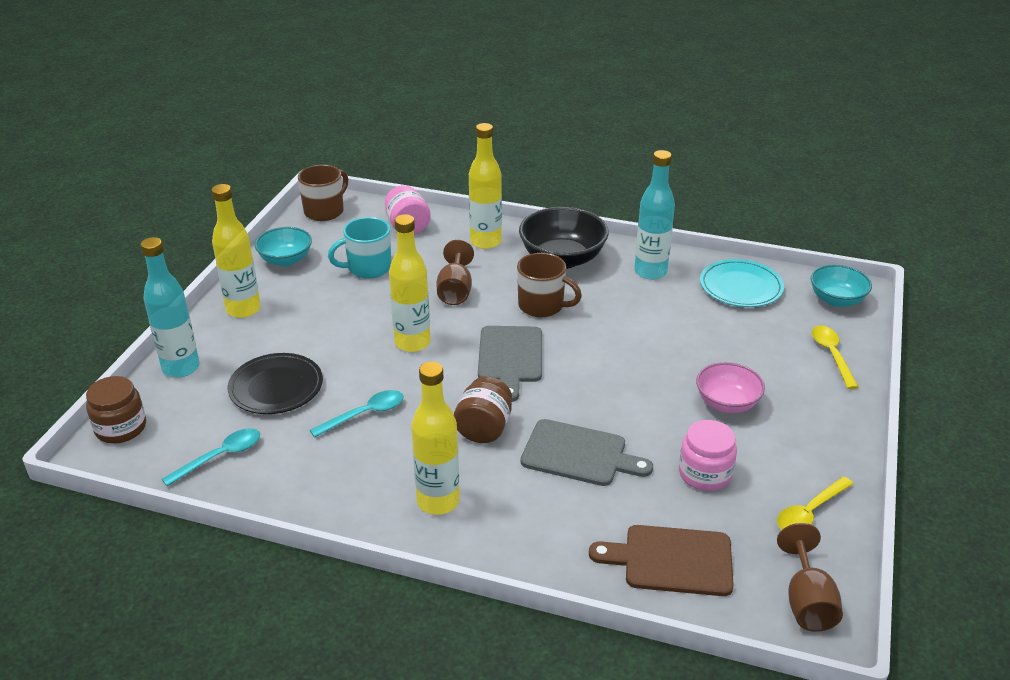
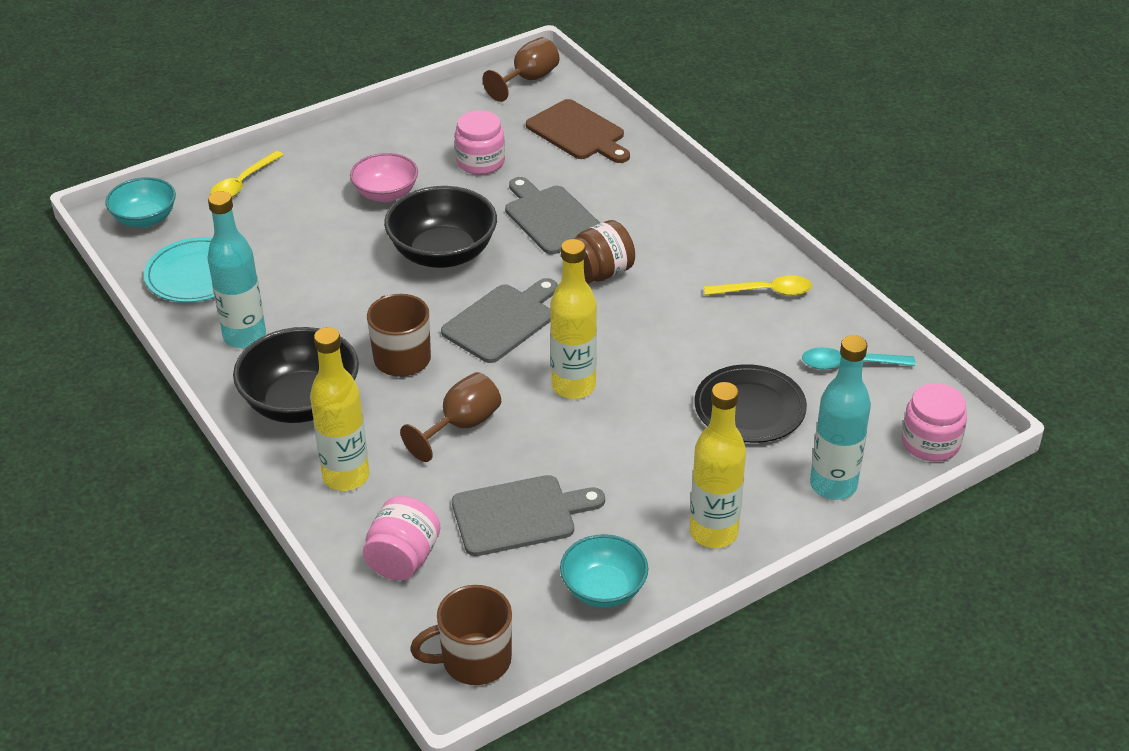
camera: 140 degrees left, 5 degrees up
brown jar [86,376,146,444] -> pink jar [902,383,967,461]
turquoise spoon [310,390,404,438] -> none
turquoise mug [328,217,391,279] -> grey cutting board [452,475,605,556]
yellow bottle [411,362,460,515] -> none
yellow spoon [777,476,853,530] -> yellow spoon moved to [704,275,812,296]
none -> black bowl [384,186,497,268]

